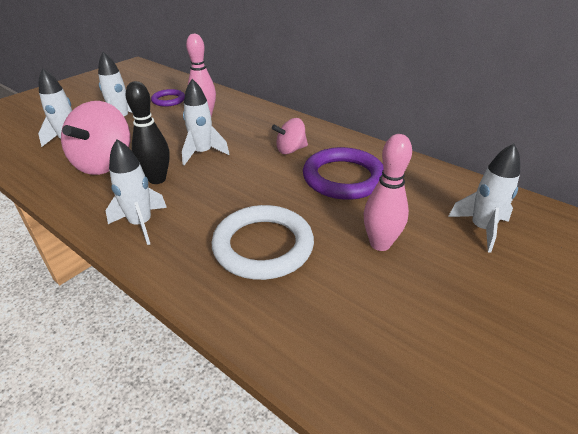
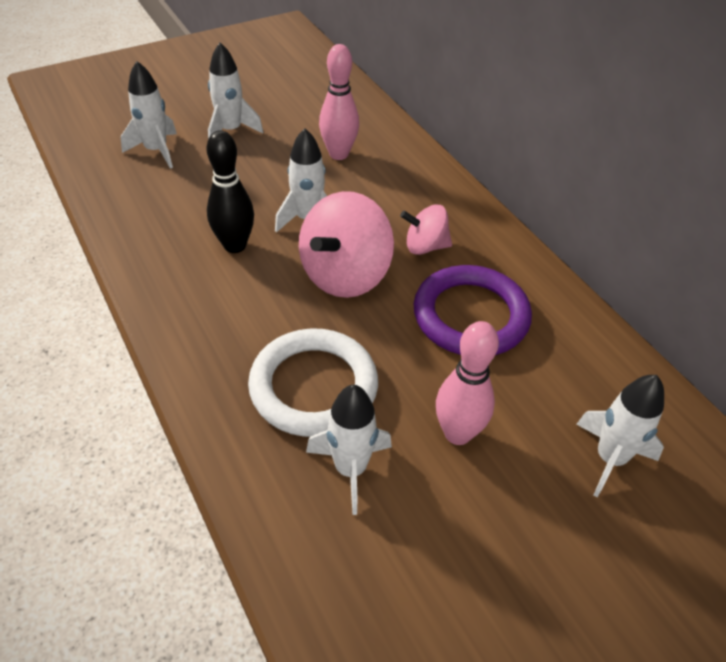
camera: 20 degrees right, 10 degrees up
pink spinning top [61,101,130,175] -> pink spinning top moved to [299,191,394,298]
white rocket [106,139,167,245] -> white rocket moved to [306,385,392,515]
purple ring [151,89,185,107] -> none

